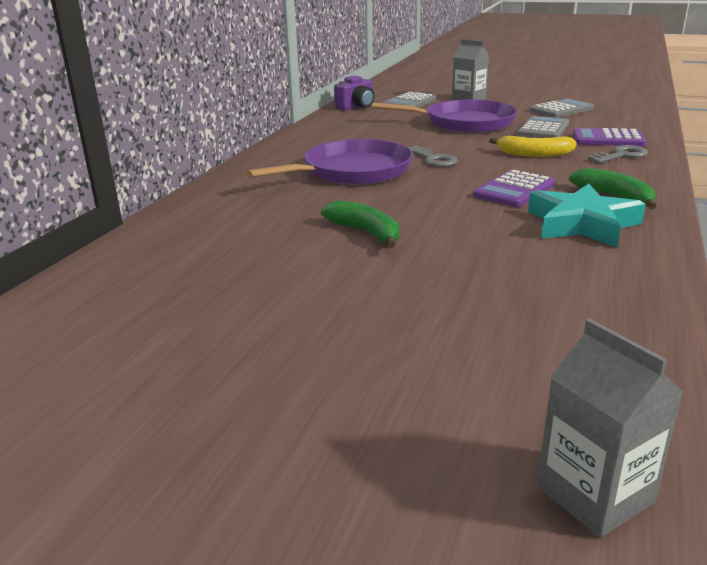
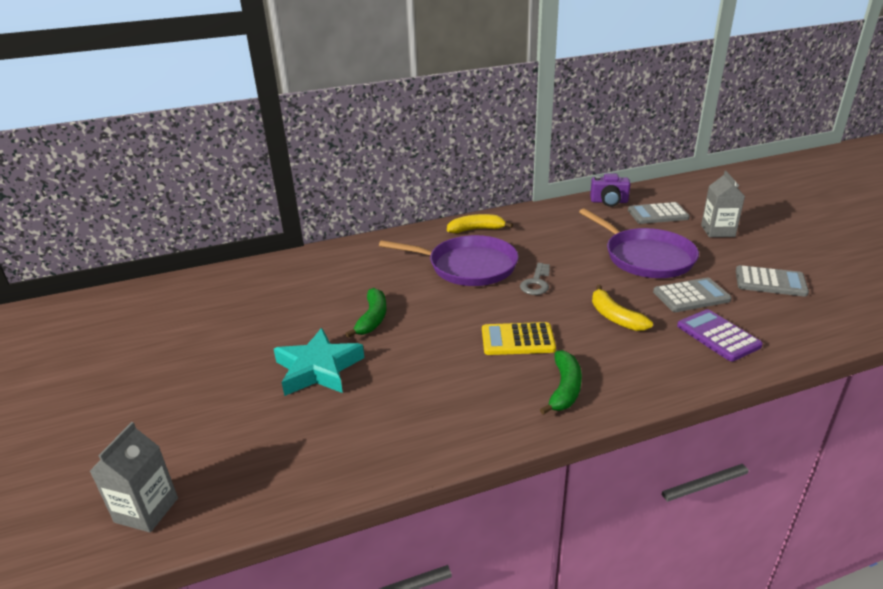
camera: 50 degrees right, 5 degrees up
purple calculator [473,170,555,207] -> yellow calculator [482,322,556,355]
turquoise star [528,184,646,247] -> turquoise star moved to [274,328,364,396]
grey key [588,145,648,163] -> none
none -> yellow banana [447,214,513,233]

